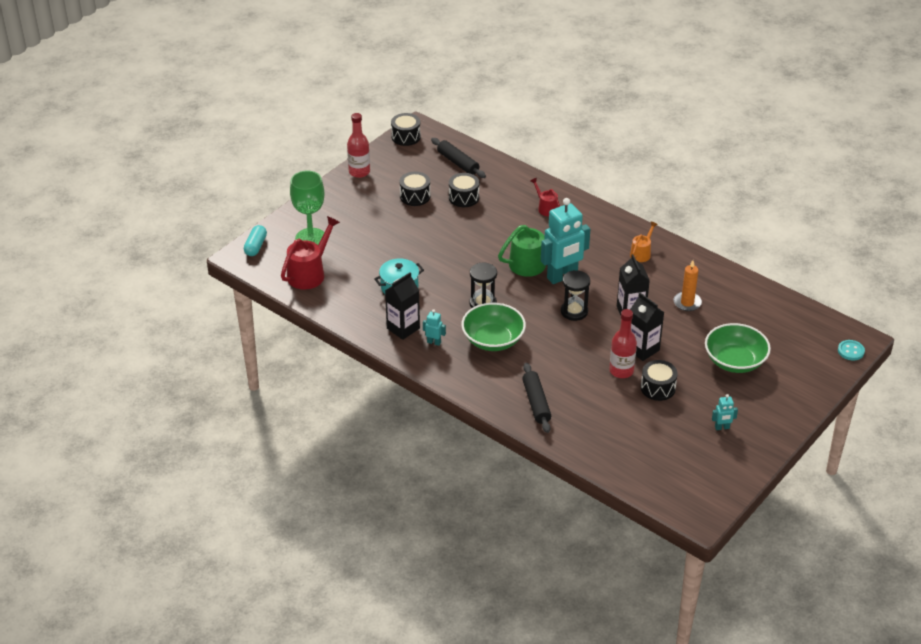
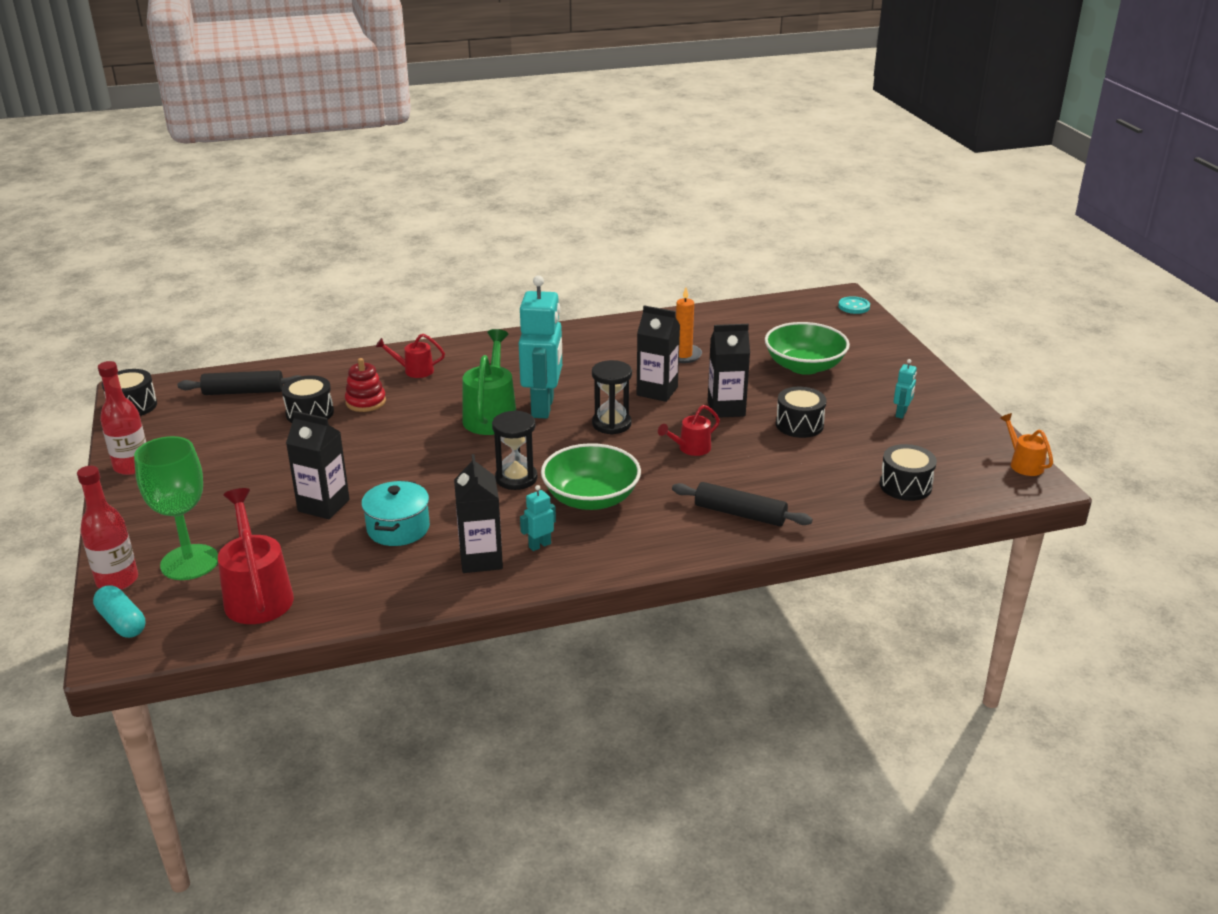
camera: 55 degrees left, 10 degrees down
black drum [400,171,431,206] -> black drum moved to [880,444,937,501]
red bottle [609,309,637,378] -> red bottle moved to [77,466,138,590]
orange watering can [630,221,658,262] -> orange watering can moved to [1000,413,1053,476]
none -> black carton [286,411,350,519]
none -> red stacking toy [345,358,386,412]
none -> red watering can [658,405,720,456]

